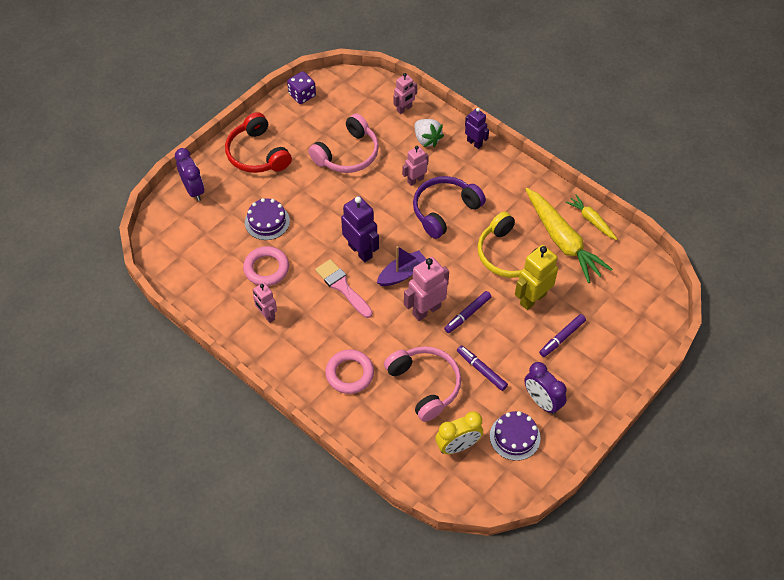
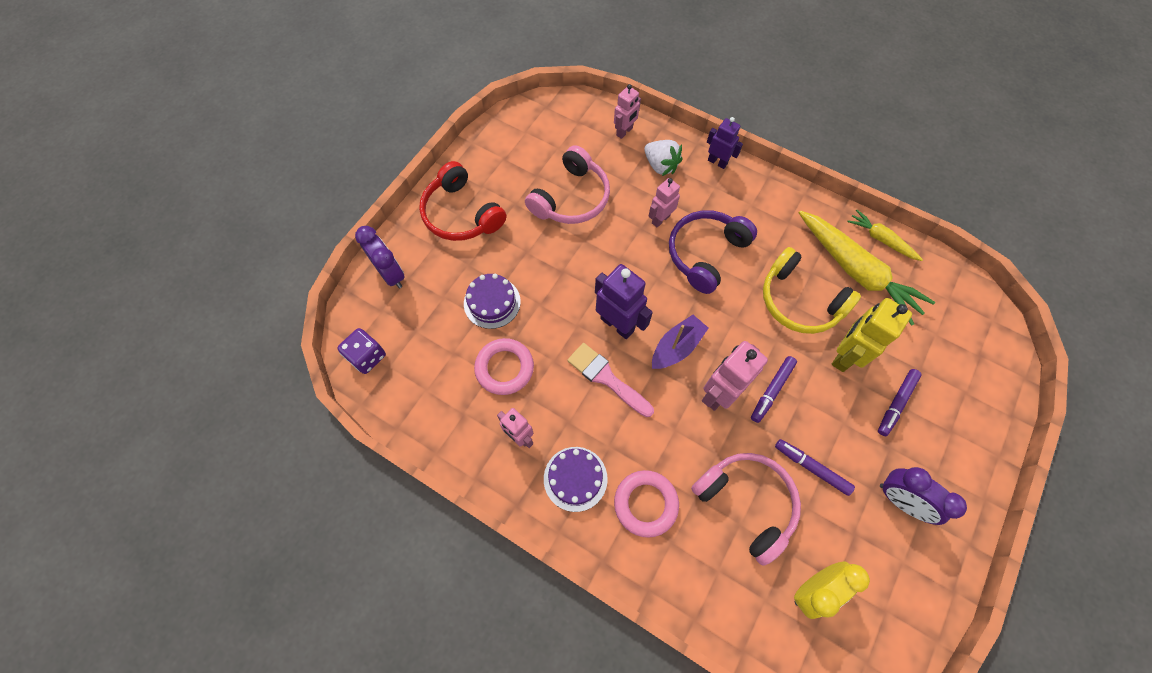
camera: 10 degrees left, 10 degrees up
purple dice [287,71,316,104] -> purple dice moved to [337,328,386,374]
purple cake [490,411,541,461] -> purple cake moved to [544,447,608,512]

